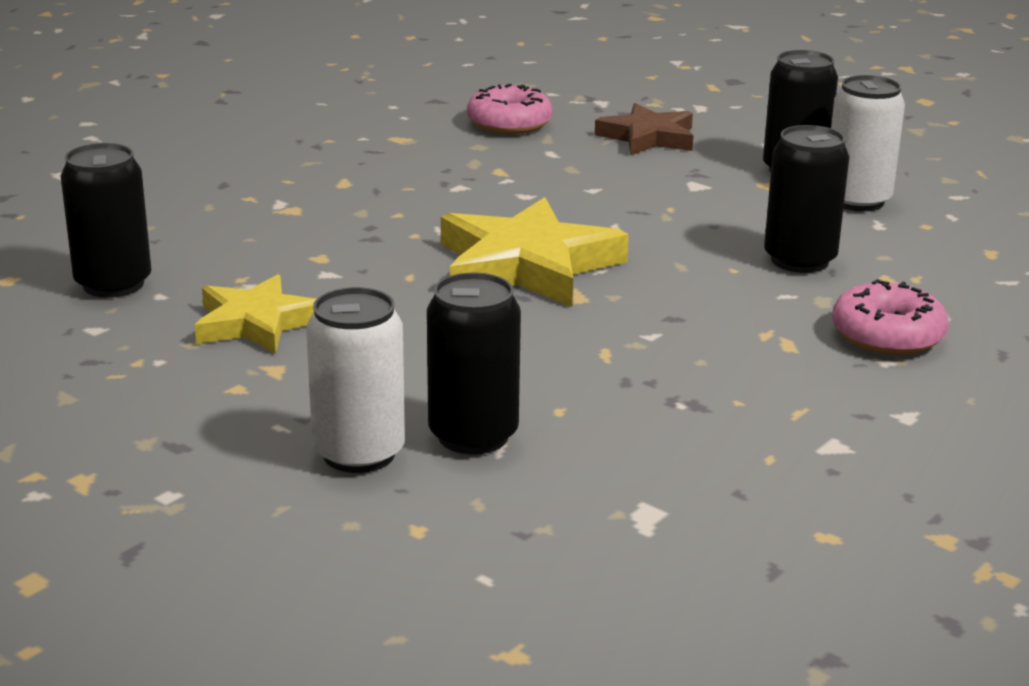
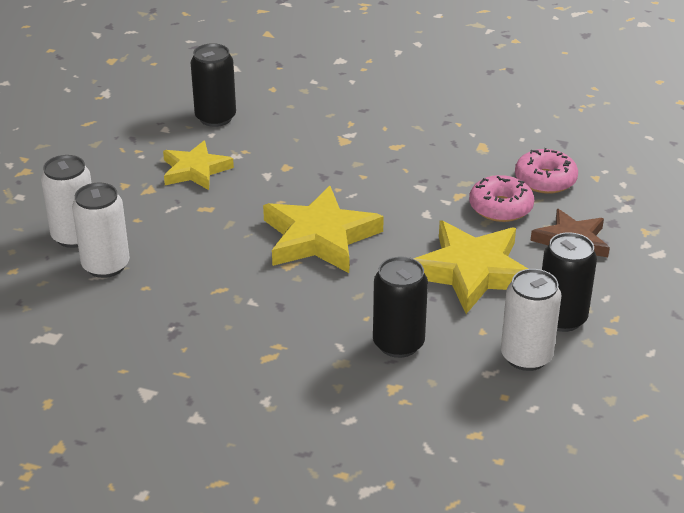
camera: 70 degrees right, 10 degrees up
black can [427,272,521,455] -> white can [72,183,130,278]
pink donut [832,279,949,355] -> pink donut moved to [469,175,534,222]
none -> yellow star [413,221,528,314]

